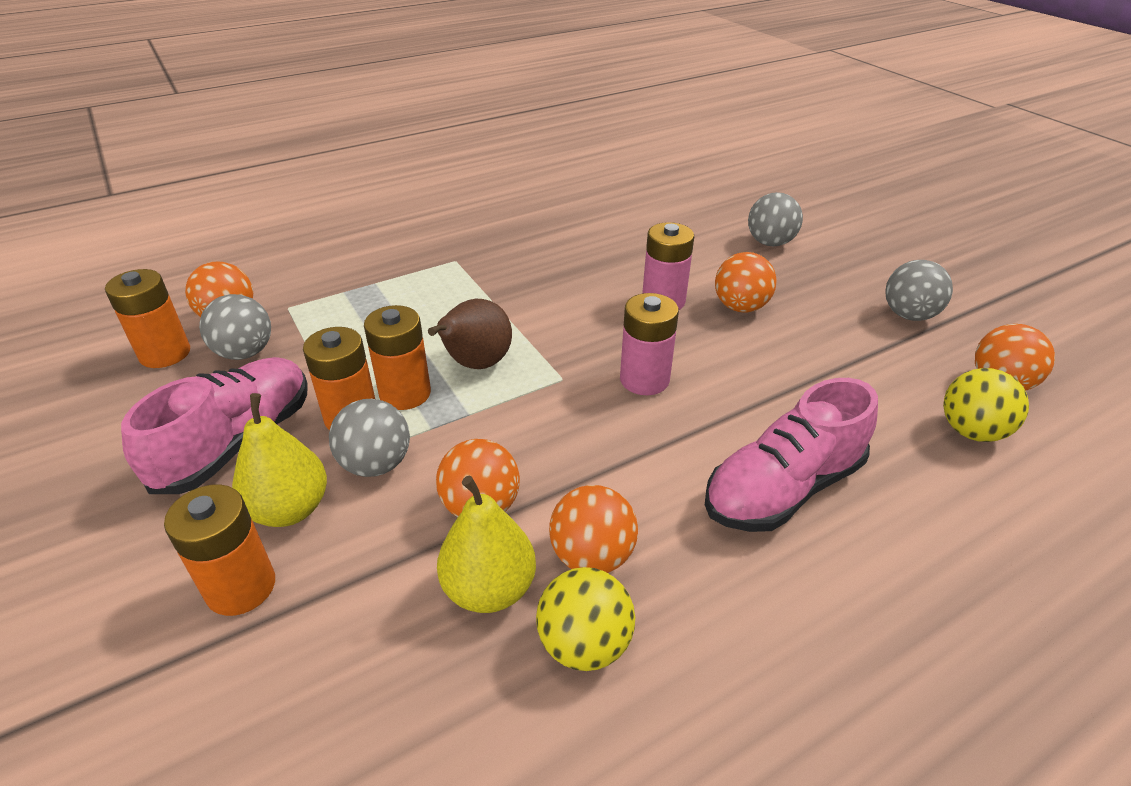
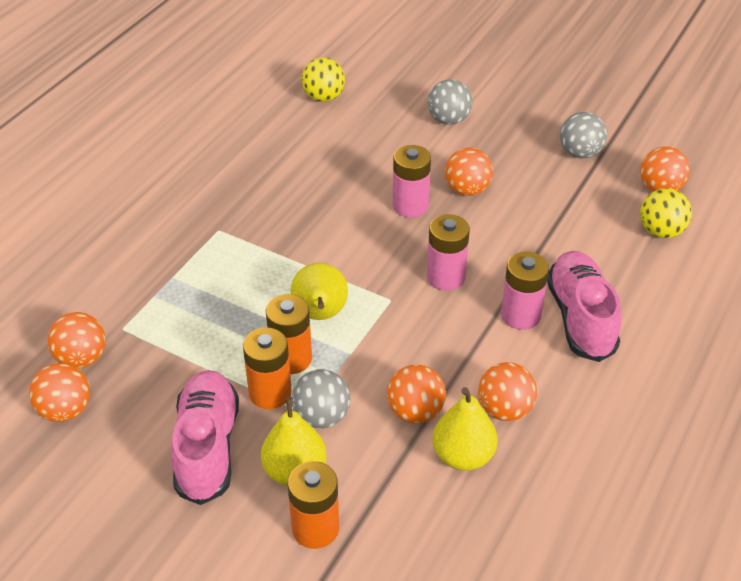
camera: 30 degrees left, 5 degrees up
orange battery [105,269,190,368] -> orange ball [29,363,90,422]
grey ball [199,294,271,360] -> none
brown pear [428,299,512,369] -> yellow pear [291,263,348,320]
yellow ball [536,567,635,671] -> yellow ball moved to [301,57,345,102]
pink shoe [705,378,878,532] -> pink shoe turned 150 degrees clockwise [547,251,621,362]
none -> pink battery [501,252,549,330]

